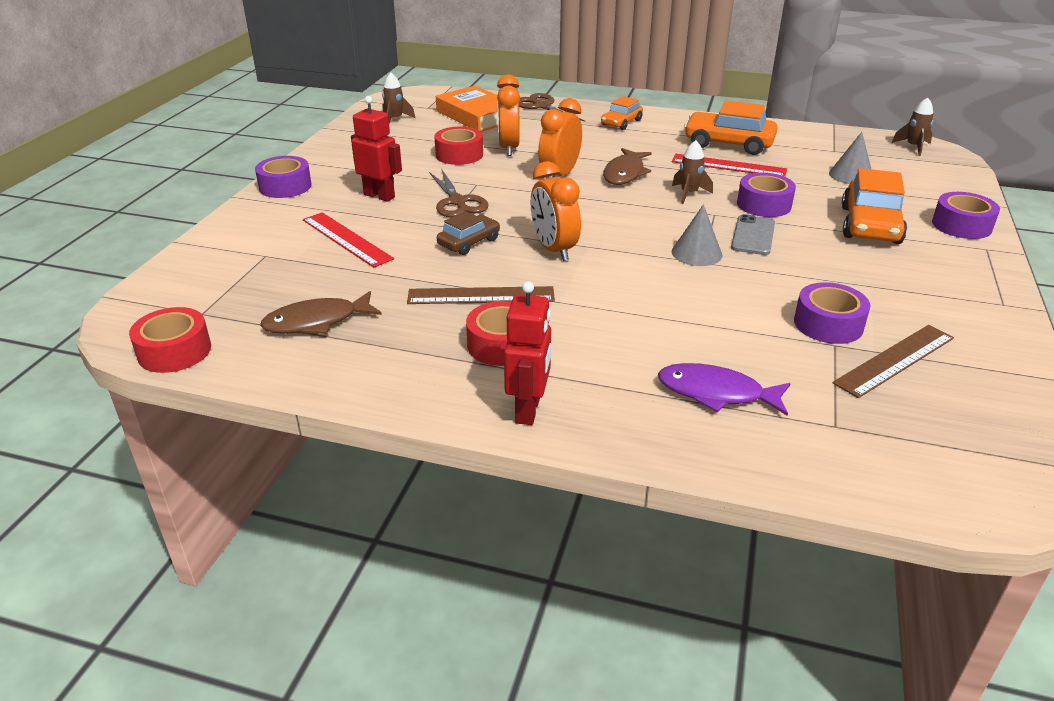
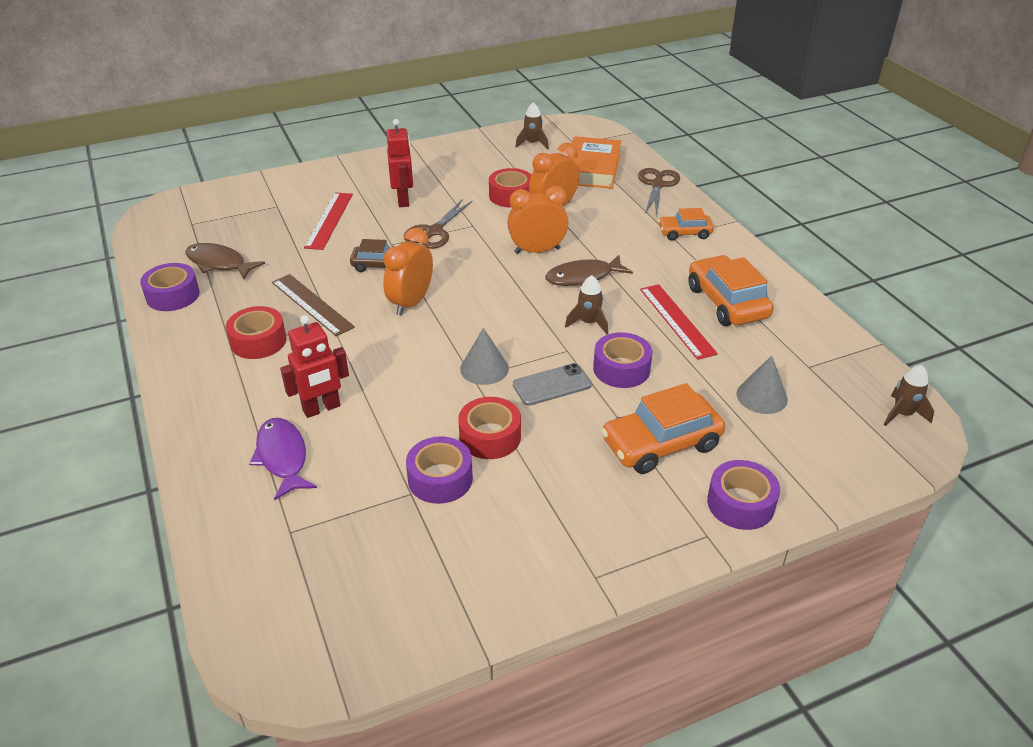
camera: 50 degrees right, 5 degrees up
red tape [129,307,211,373] -> red tape moved to [458,397,521,459]
purple tape [255,156,312,198] -> purple tape moved to [140,263,200,311]
red robot [504,281,551,425] -> red robot moved to [280,315,349,418]
brown ruler [833,325,954,398] -> none

